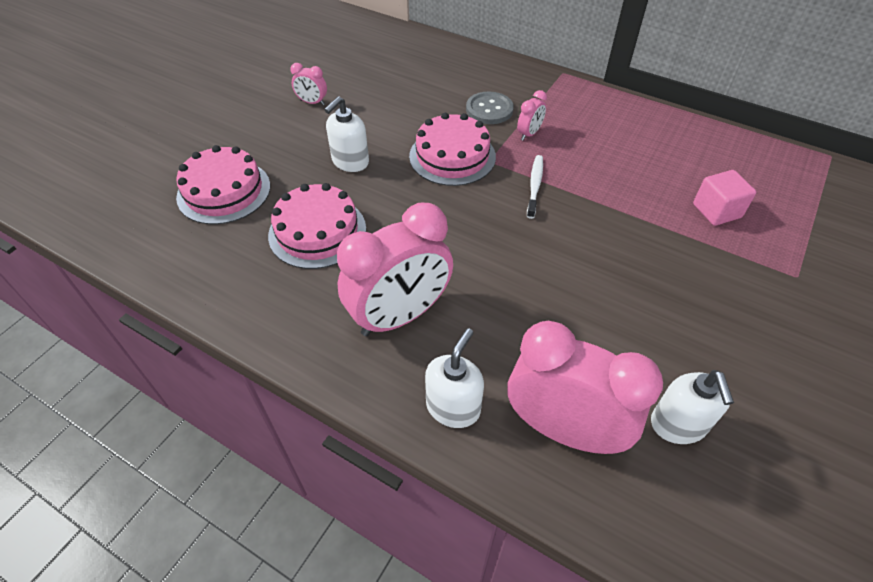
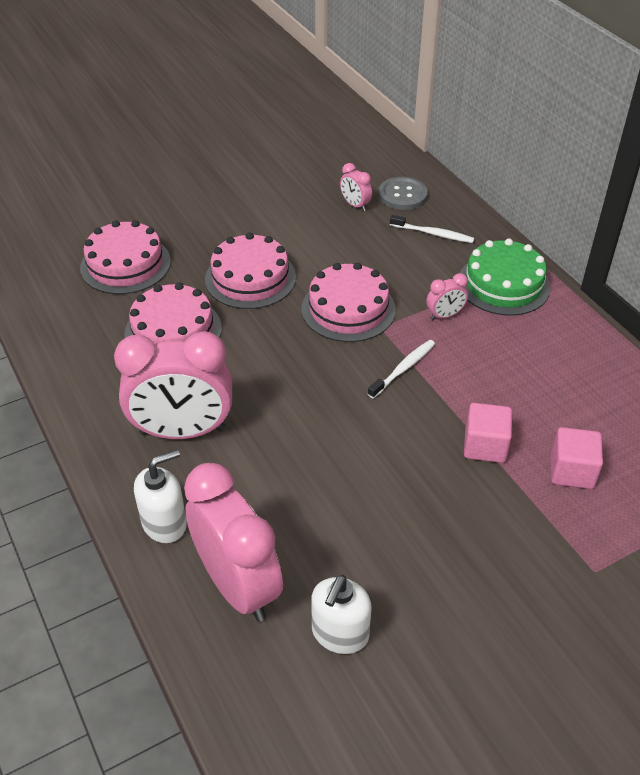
camera: 30 degrees right, 5 degrees down
pink clock [290,63,327,105] -> pink clock moved to [340,163,372,211]
white soap dispenser [324,96,369,172] -> pink cake [205,232,296,309]
grey button [466,91,514,124] -> grey button moved to [379,177,428,210]
none -> white toothbrush [390,215,474,243]
none -> green cake [460,238,551,316]
none -> pink cube [464,403,512,463]

